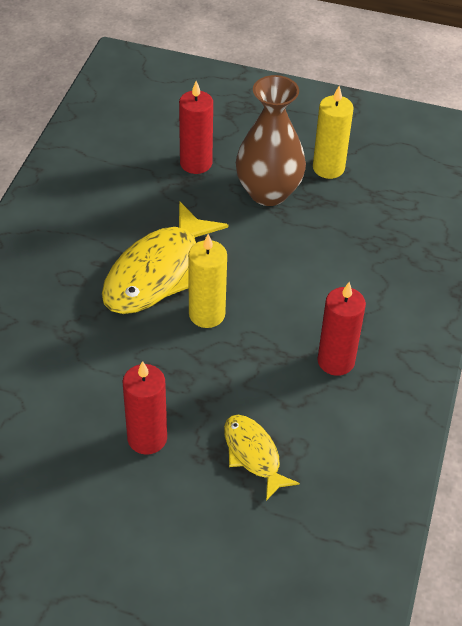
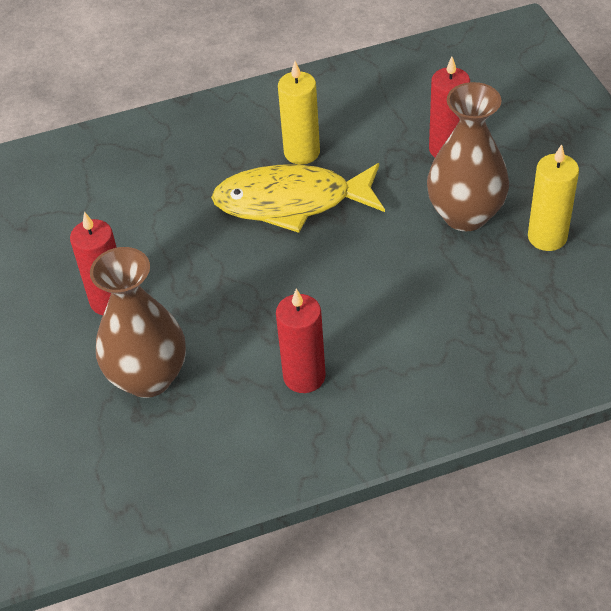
camera: 60 degrees right, 0 degrees up
yellow candle [188,234,227,328] -> yellow candle moved to [278,61,320,165]
yellow fish [224,415,300,501] -> brown vase [90,247,186,398]

